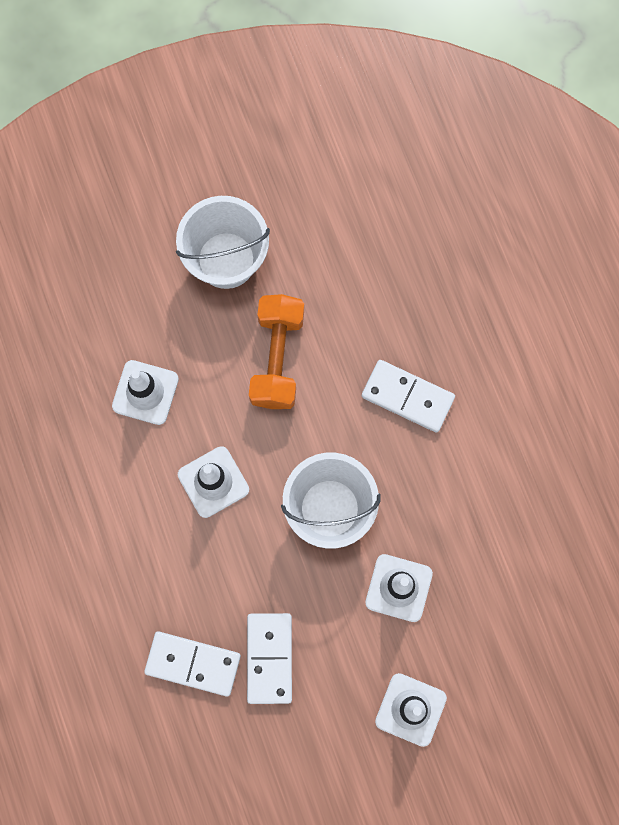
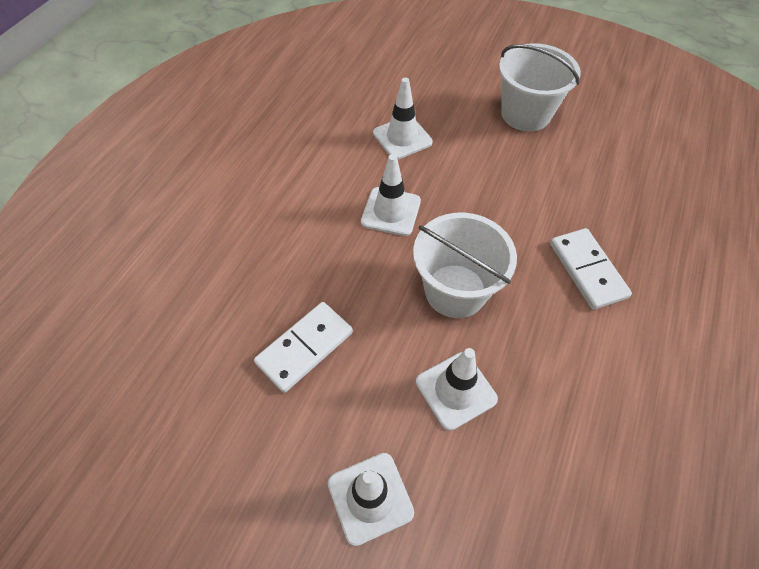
camera: 45 degrees right, 20 degrees down
white domino [144,631,241,697] -> none
orange dumbbell [249,294,304,409] -> none

